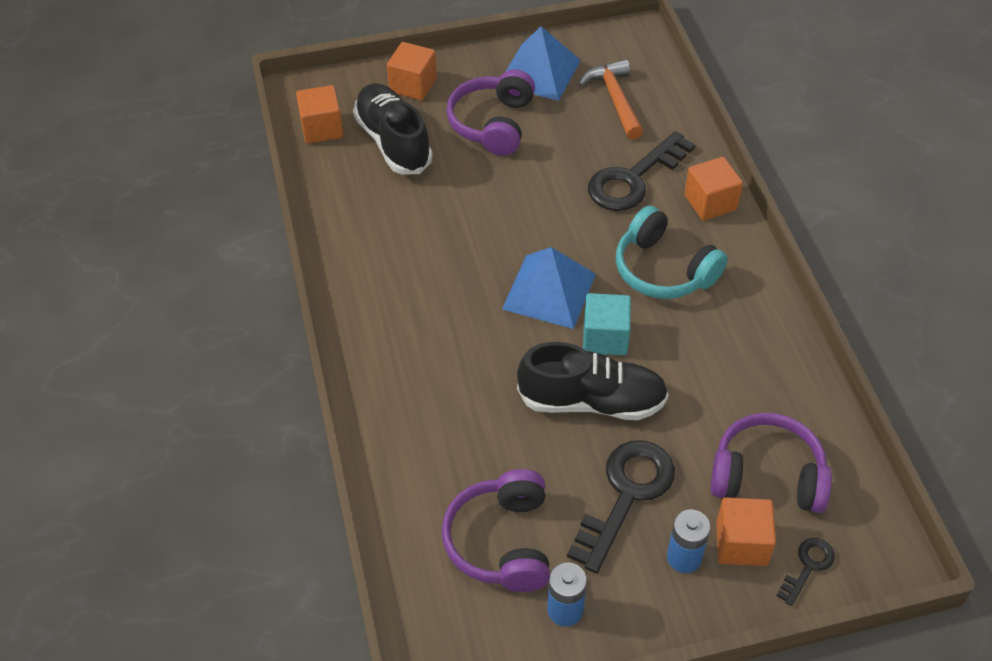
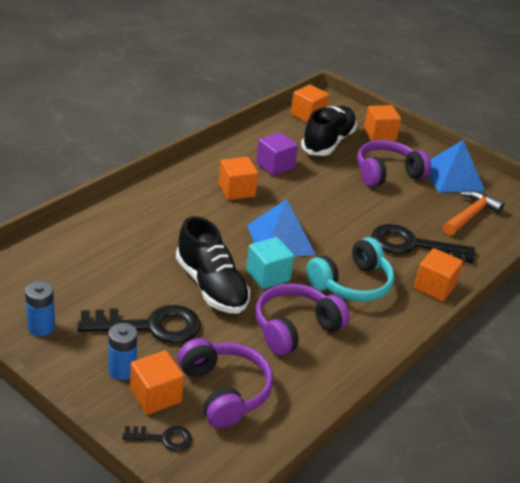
camera: 50 degrees right, 15 degrees down
purple headphones [442,469,550,592] -> purple headphones moved to [255,283,350,356]
turquoise headphones [616,206,728,299] -> turquoise headphones turned 135 degrees counterclockwise [306,237,394,302]
none -> orange cube [219,157,258,200]
none -> purple cube [256,132,298,176]

